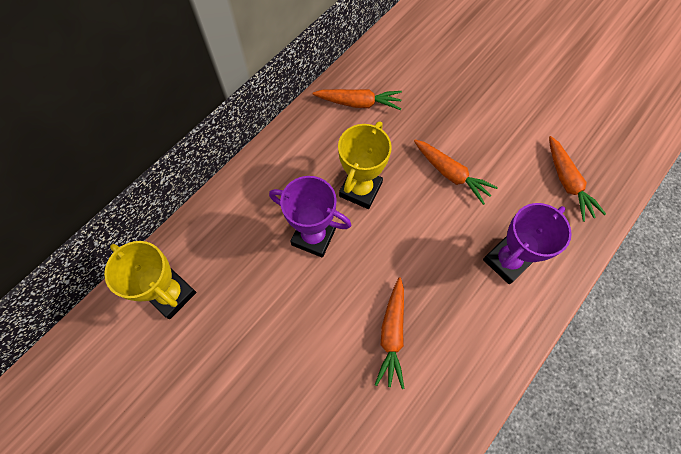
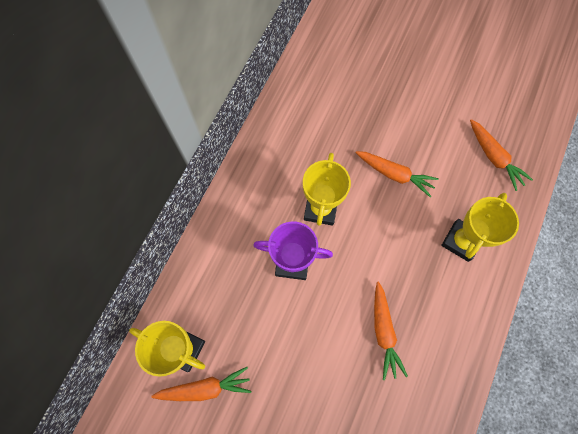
camera: 15 degrees left, 5 degrees up
orange carrot [313,89,402,110] -> orange carrot moved to [151,367,251,401]
purple trophy [483,203,572,284] -> yellow trophy [441,193,519,262]

